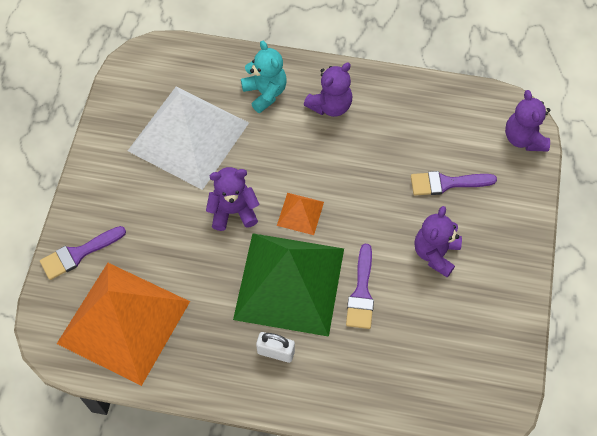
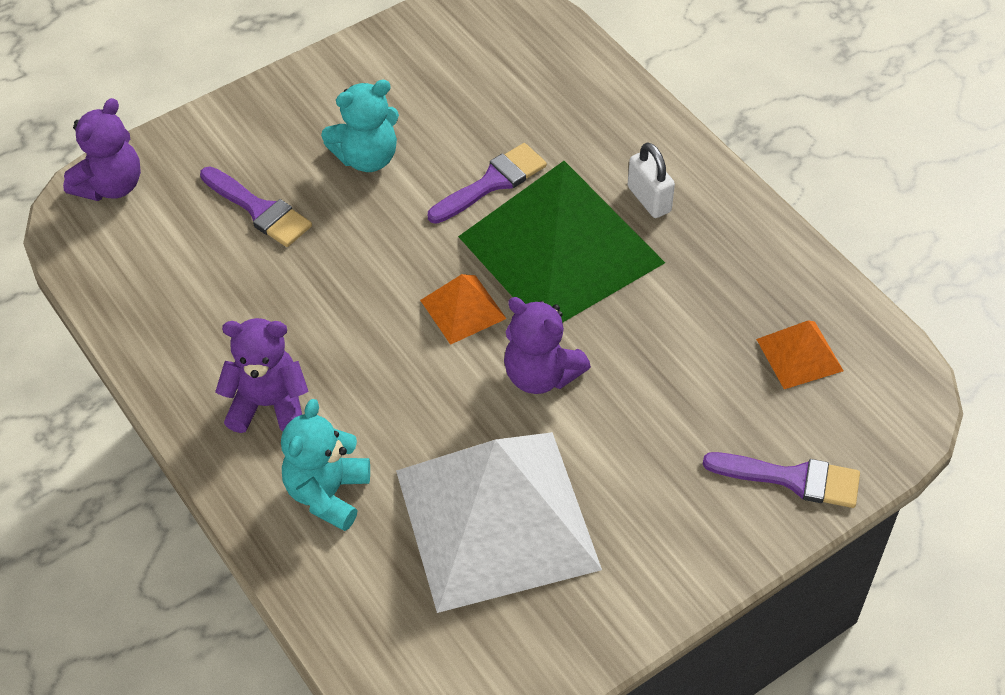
camera: 135 degrees left, 10 degrees down
orange pyramid [57,263,190,386] -> orange pyramid [756,320,844,389], size x0.42
purple teddy bear [414,206,462,277] -> turquoise teddy bear [321,80,399,172]

